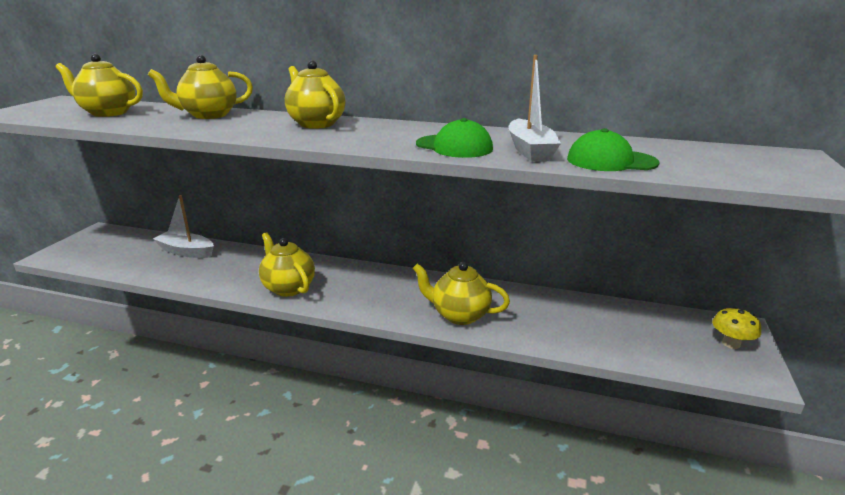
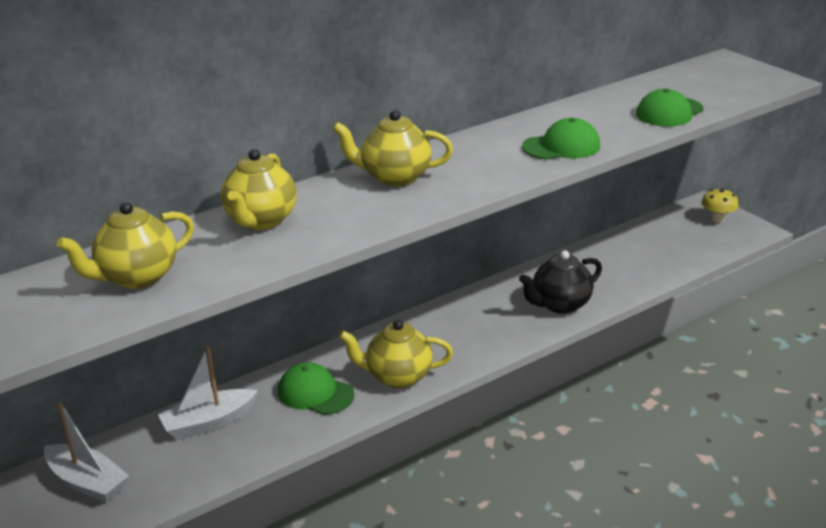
camera: 50 degrees left, 5 degrees up
yellow teapot [413,262,510,325] -> black teapot [519,250,602,314]
white boat [508,55,561,162] -> white boat moved to [44,402,129,503]
none -> green cap [278,362,355,415]

